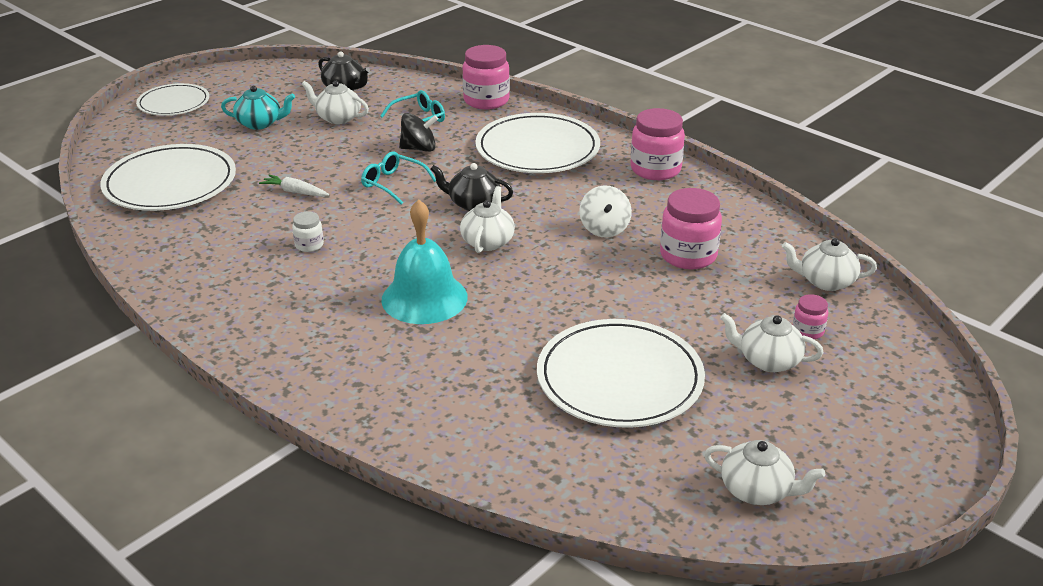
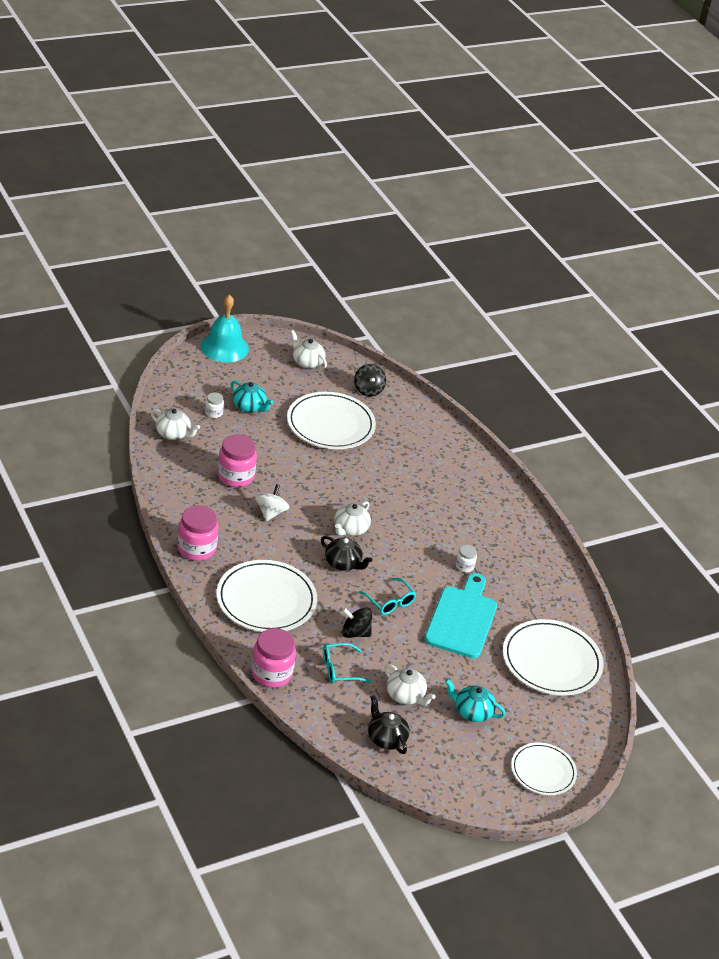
camera: 165 degrees left, 5 degrees up
white carrot [259,175,329,197] -> turquoise cutting board [425,573,497,658]
turquoise bell [381,199,468,324] -> turquoise bell moved to [200,294,249,362]
white teapot [720,313,823,372] -> turquoise teapot [230,381,273,413]
pink jar [793,294,828,339] -> white jar [205,393,224,418]
none -> black spinning top [354,364,386,397]

